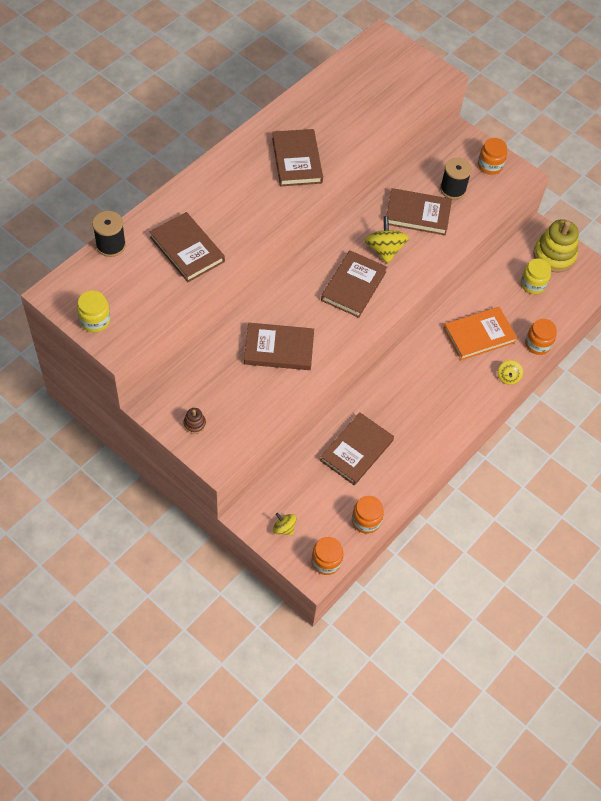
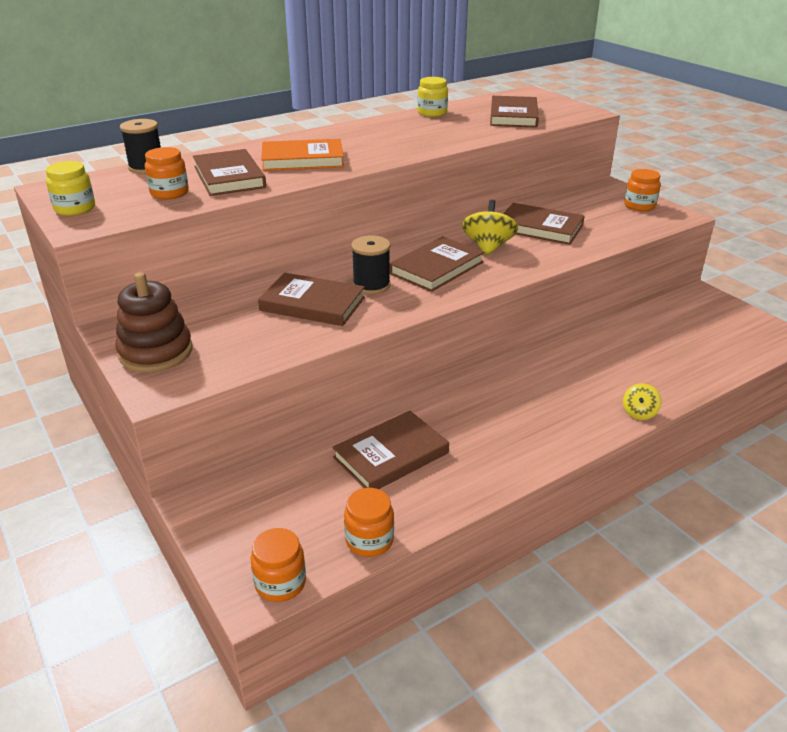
camera: 20 degrees right, 25 degrees down
brown stacking toy [183,408,206,434] -> brown stacking toy [116,272,193,372], size x2.26
brown book [272,129,323,186] -> brown book moved to [490,96,539,128]
yellow spinning top [273,513,296,535] -> none
black spool [440,158,472,199] -> black spool moved to [352,235,391,294]
orange book [443,307,517,360] -> orange book moved to [261,139,344,171]
yellow jar [521,259,551,294] -> yellow jar moved to [417,77,448,117]
orange jar [525,319,557,355] -> orange jar moved to [145,147,189,199]
yellow stacking toy [533,219,579,272] -> none

